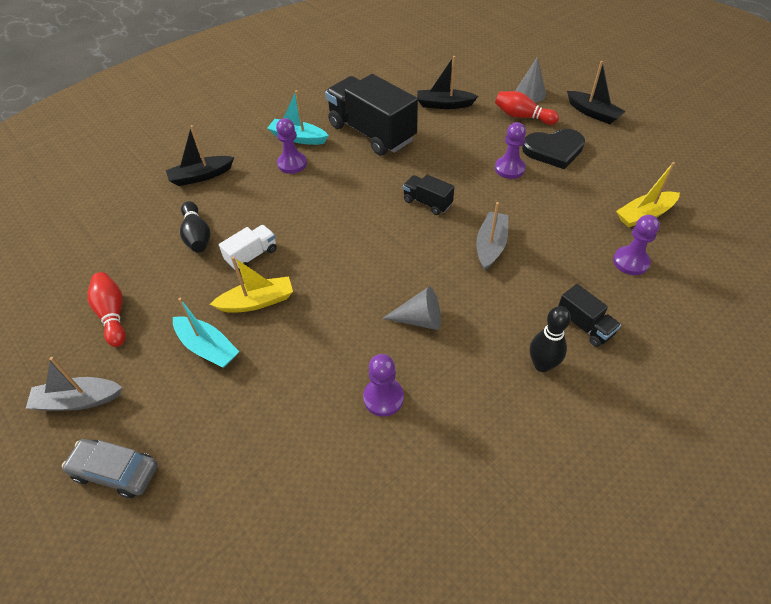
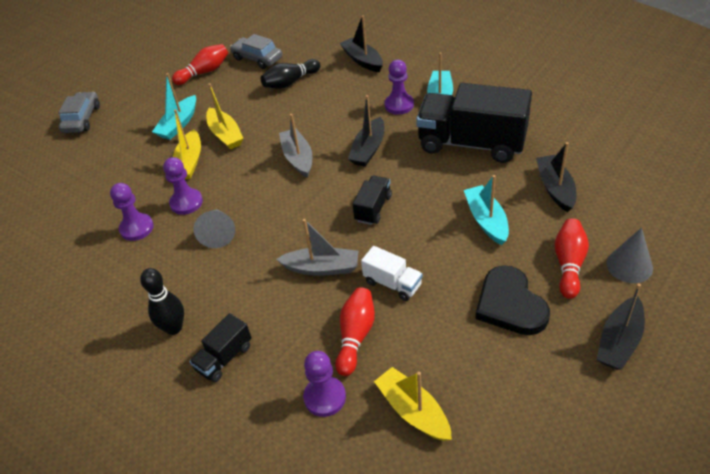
camera: 80 degrees right, 5 degrees down
grey boat [25,357,122,411] -> grey boat moved to [279,114,312,178]
white truck [219,225,277,270] -> white truck moved to [361,246,423,301]
black truck [325,74,418,156] -> black truck turned 105 degrees counterclockwise [416,83,532,163]
purple pawn [495,122,526,179] -> purple pawn moved to [163,157,203,215]
none -> yellow boat [173,109,201,179]
none -> grey car [230,34,282,69]
none -> red bowling pin [335,287,375,376]
none -> black boat [348,95,384,167]
none -> turquoise boat [464,175,509,245]

